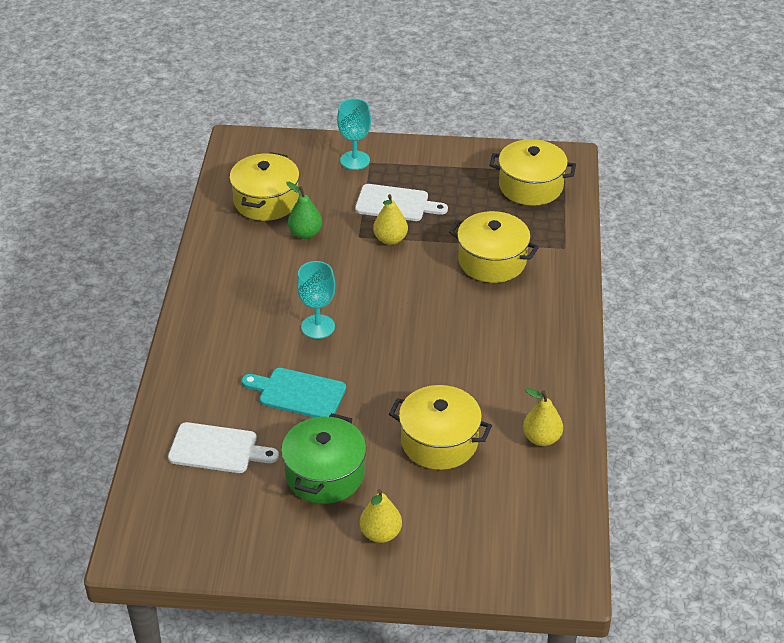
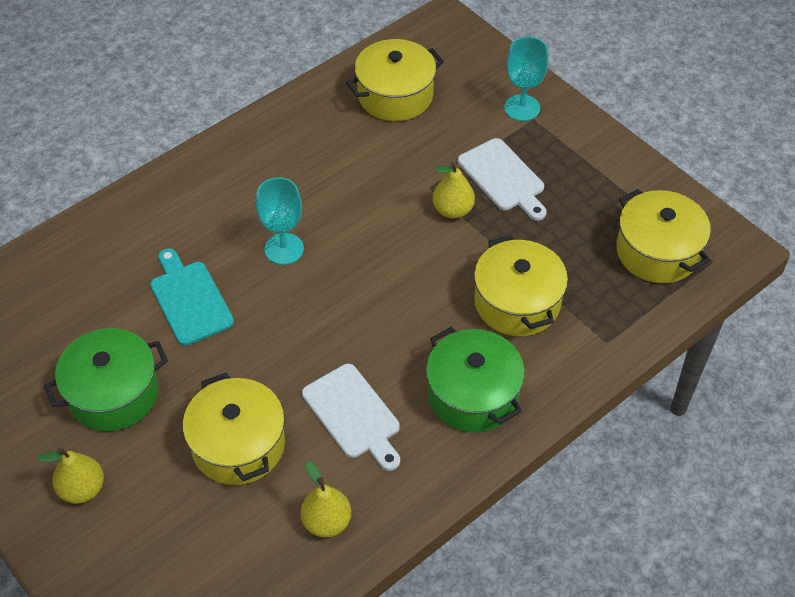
camera: 45 degrees right, 10 degrees up
white cutting board [168,422,279,473] -> white cutting board moved to [302,364,400,471]
green pear [286,182,322,239] -> none
none -> green pot [426,327,525,433]

